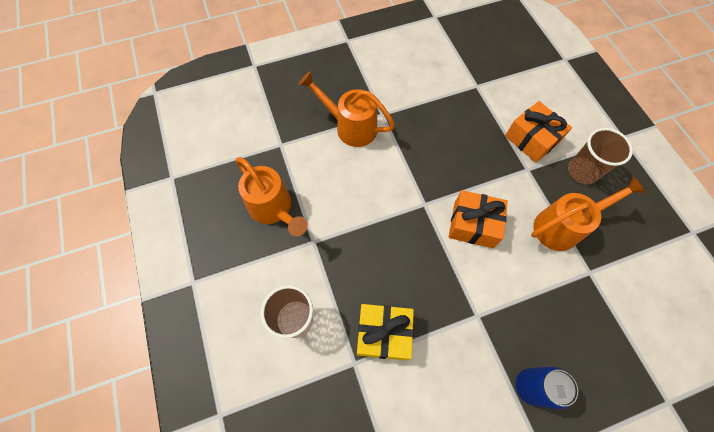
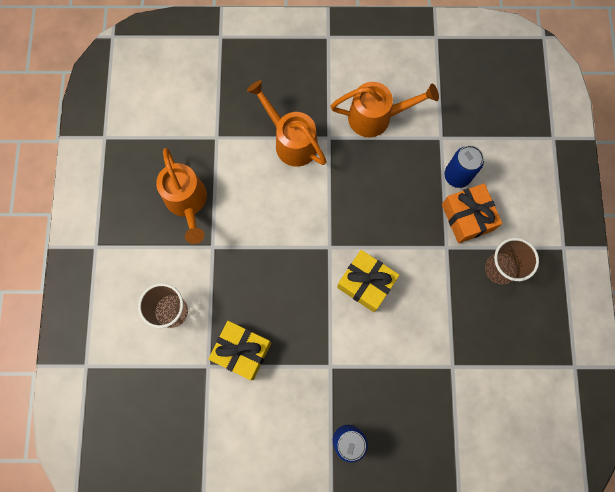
camera: 20 degrees right, 10 degrees up
orange gift [449,190,508,248] -> yellow gift [337,250,399,312]
orange watering can [531,176,646,251] -> orange watering can moved to [331,82,439,138]
none -> blue can [444,145,484,188]

